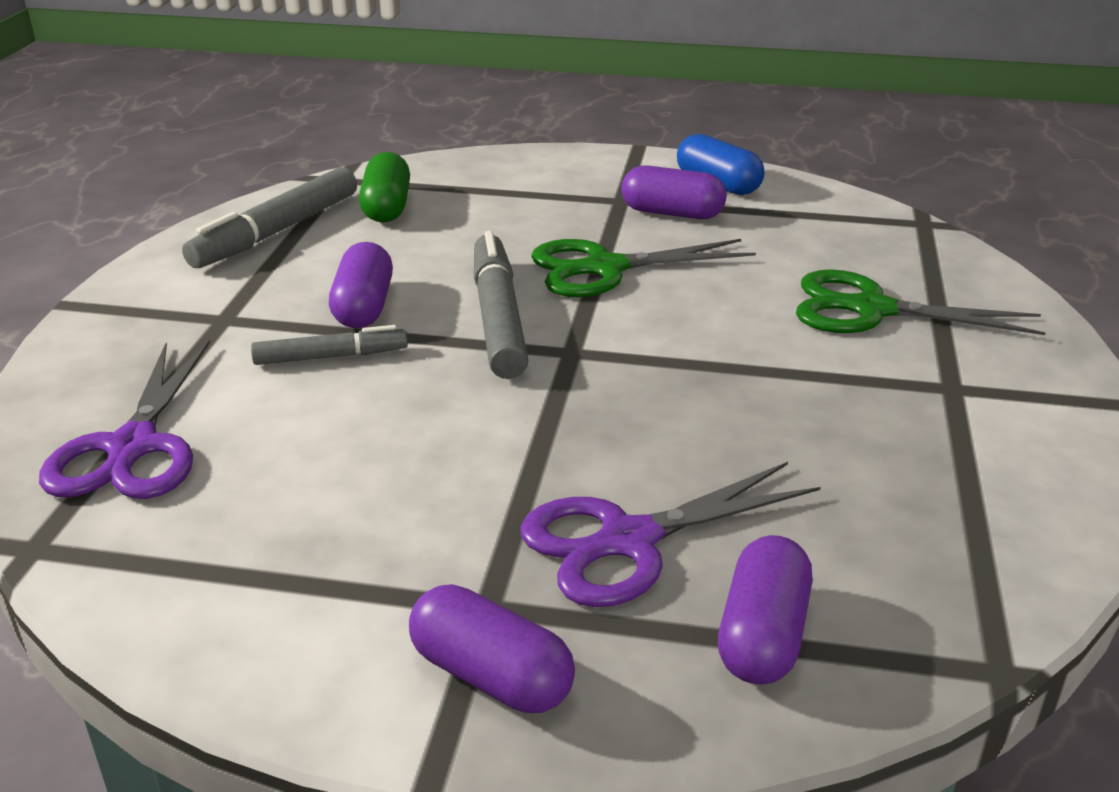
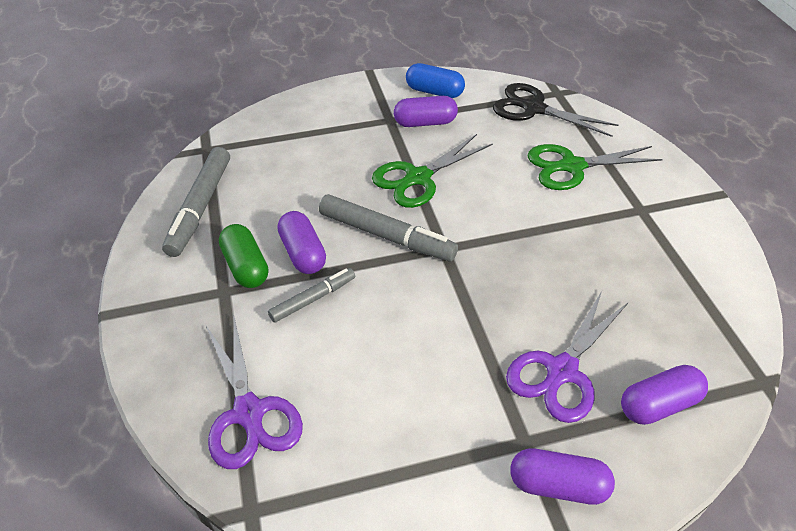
camera: 25 degrees left, 15 degrees up
green capsule [359,152,410,222] -> green capsule moved to [219,224,268,288]
grey marker [474,231,529,379] -> grey marker turned 150 degrees clockwise [319,194,458,262]
purple capsule [718,535,813,684] -> purple capsule turned 75 degrees clockwise [621,365,708,425]
none -> black scissors [493,83,619,137]

